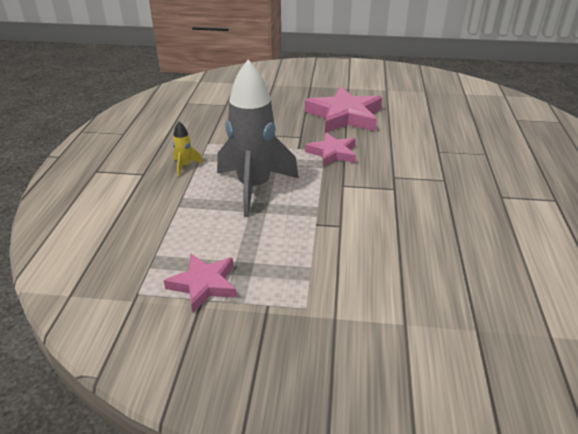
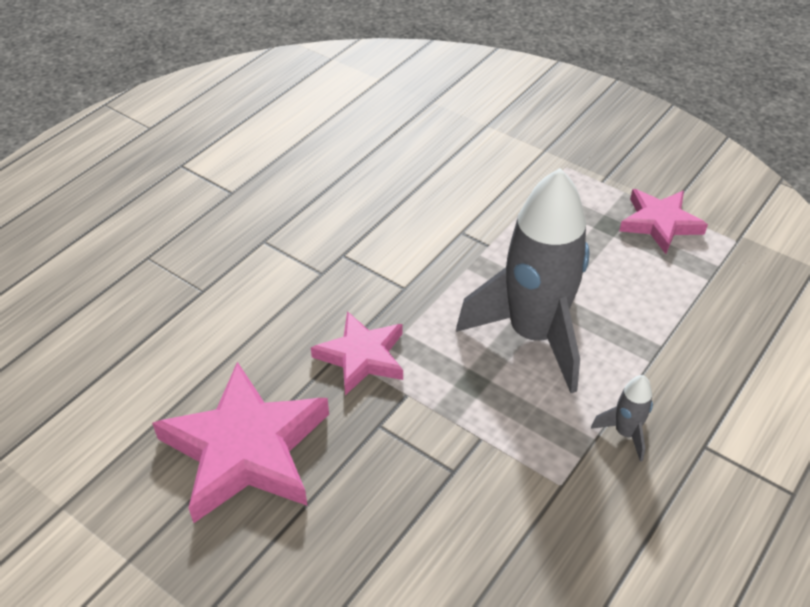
camera: 150 degrees left, 10 degrees up
yellow rocket [173,121,203,176] -> grey rocket [591,375,653,462]

